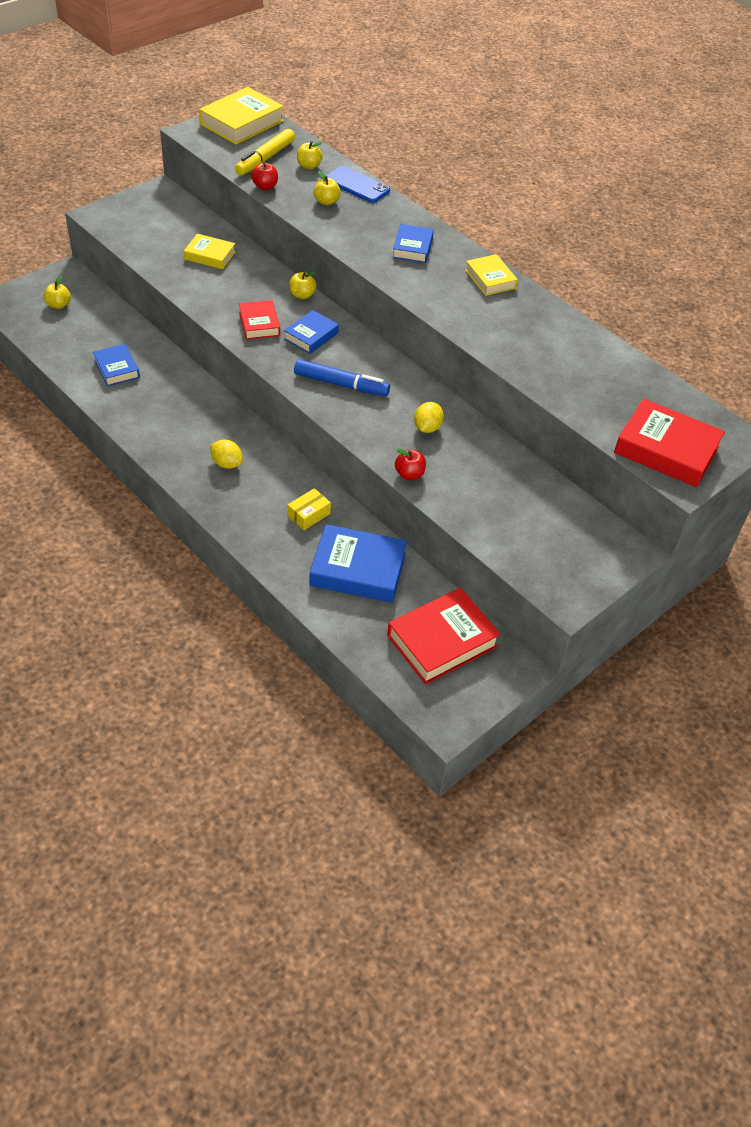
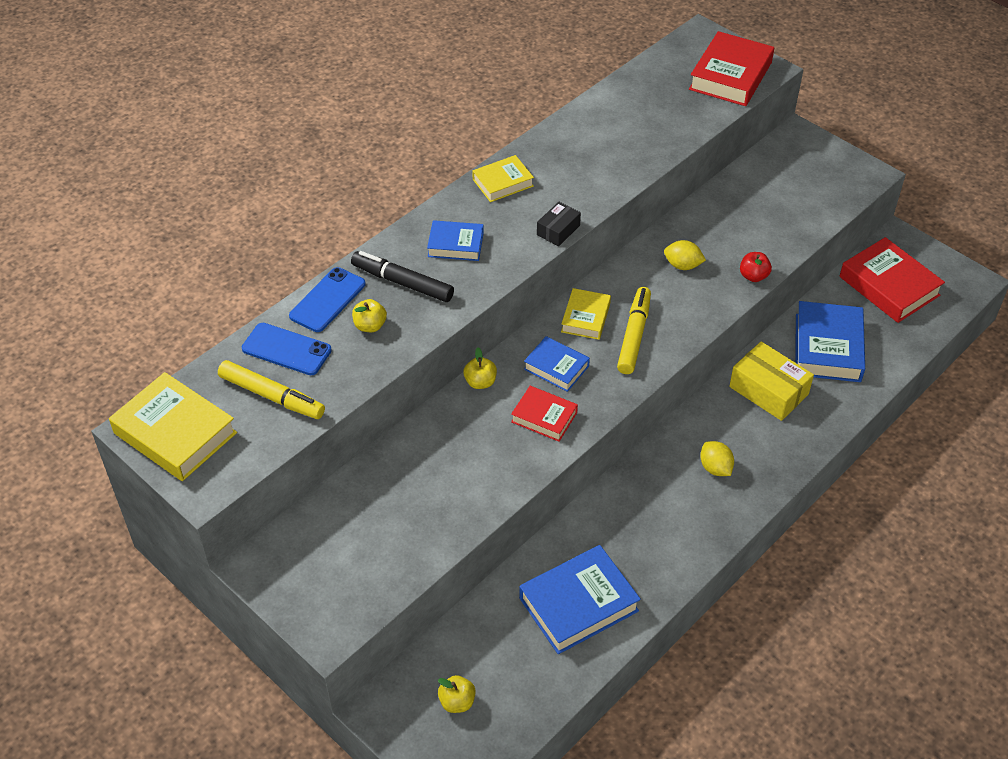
camera: 90 degrees left, 0 degrees up
blue book [93,344,140,386] -> blue book [519,545,641,654], size x1.70
yellow book [184,234,236,269] -> yellow book moved to [561,288,611,340]
yellow lemon [210,440,243,469] -> yellow lemon turned 60 degrees counterclockwise [700,441,734,476]
red book [239,300,280,340] -> red book turned 45 degrees clockwise [511,386,578,442]
red apple [251,162,278,190] -> none
yellow box [288,488,331,530] -> yellow box [729,341,814,421], size x1.76
blue marker [294,359,390,396] -> yellow marker [617,287,651,374]
yellow apple [297,141,323,169] -> blue phone [242,323,332,375]
none -> black marker [351,251,454,302]
none -> black box [537,202,581,246]

